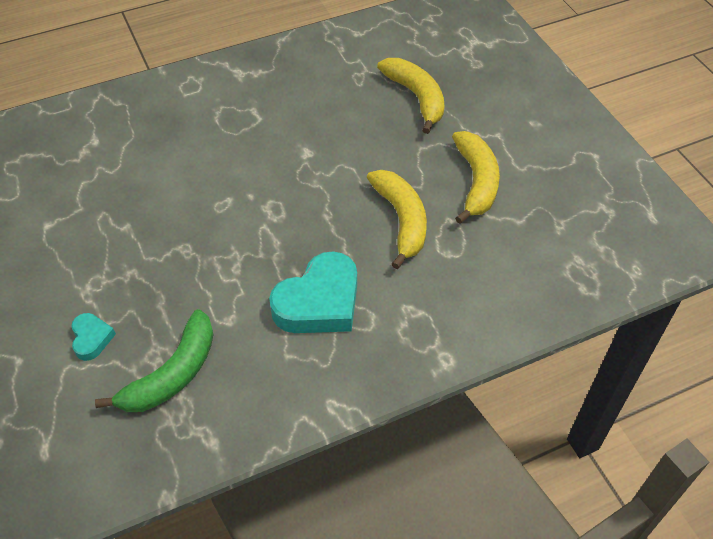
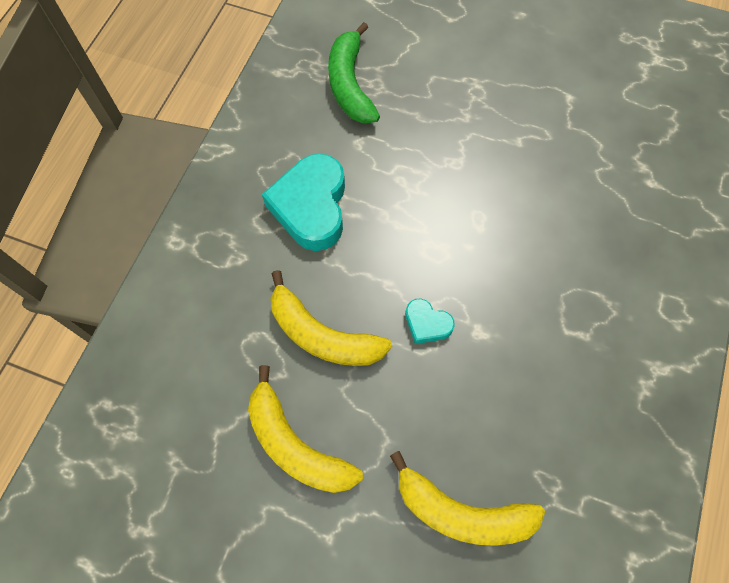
camera: 135 degrees right, 15 degrees up
turquoise heart [71,313,116,361] -> turquoise heart moved to [405,298,455,344]

